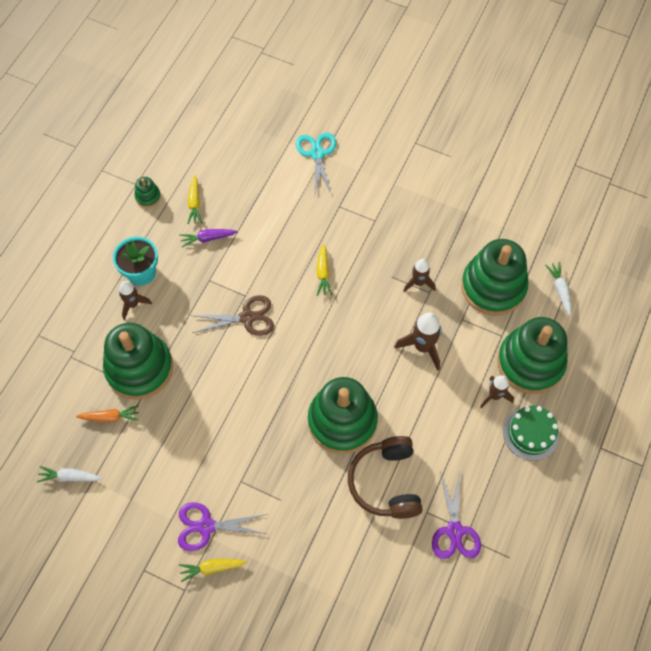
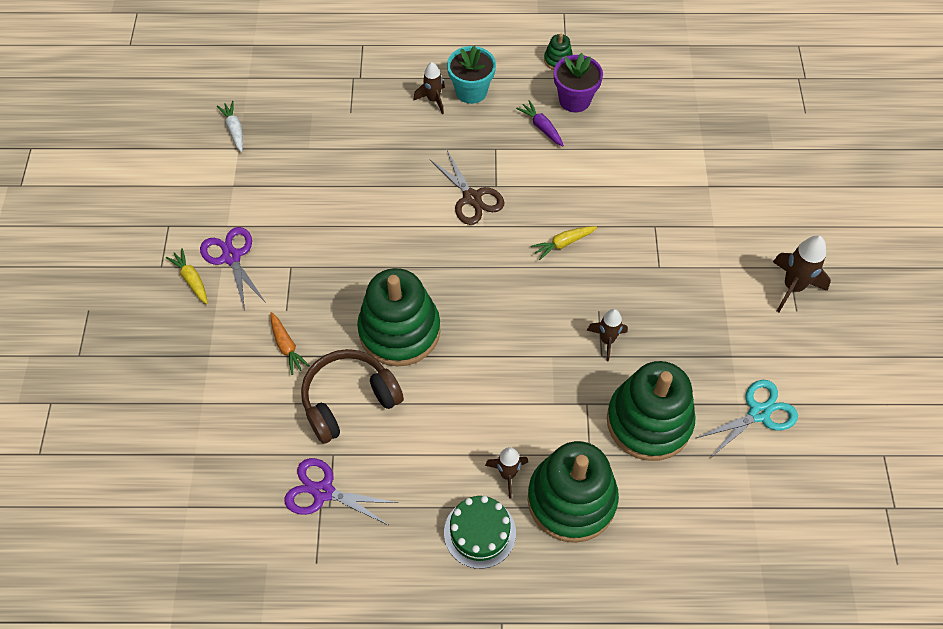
camera: 65 degrees right, 5 degrees down
orange carrot [76,405,139,422] -> orange carrot moved to [270,312,310,375]
green stacking toy [103,323,173,400] -> none
yellow carrot [187,175,202,224] -> purple flower pot [554,53,603,112]
turquoise scissors [296,132,336,195] -> turquoise scissors moved to [696,380,798,458]
brown rocket [394,312,442,371] -> brown rocket moved to [773,235,831,312]
purple scissors [432,472,481,559] -> purple scissors turned 45 degrees clockwise [284,458,398,526]
white carrot [545,262,571,315] -> none

